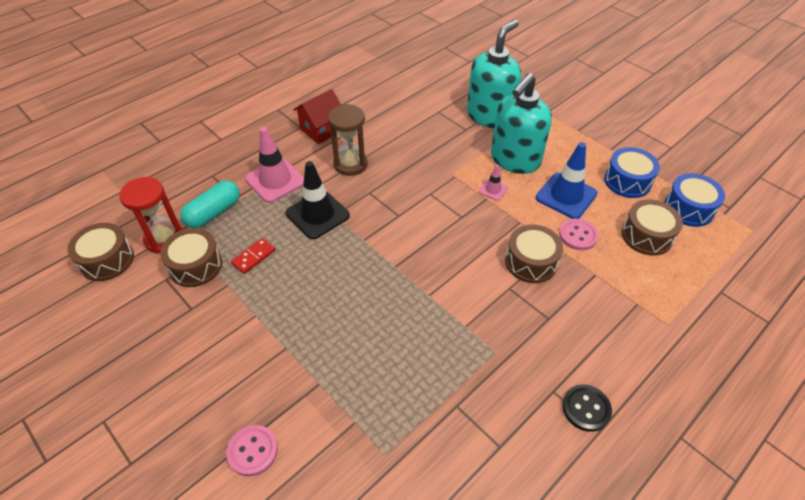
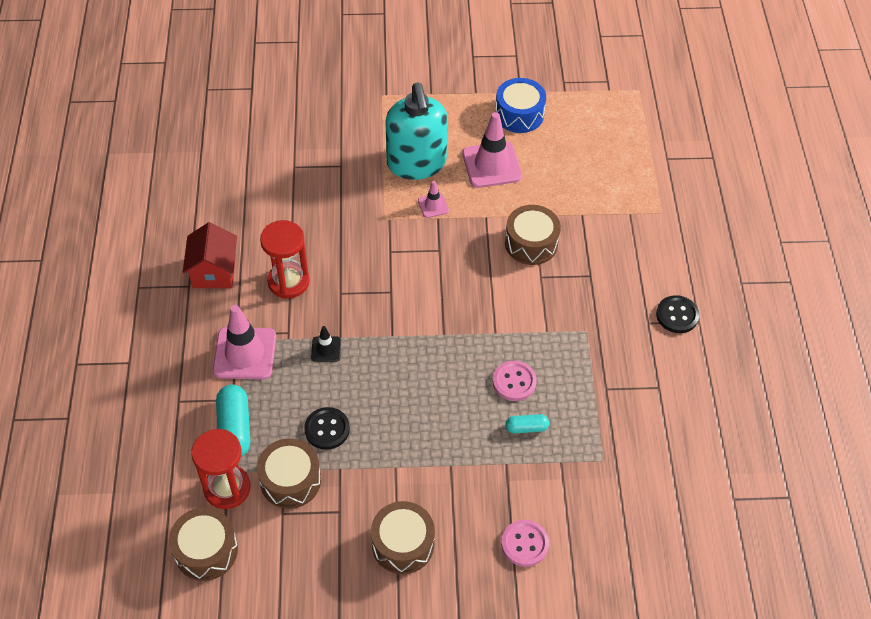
camera: 50 degrees left, 5 degrees up
red domino [231,238,276,274] -> black button [304,407,350,450]
black traffic cone [286,161,350,239] -> black traffic cone [311,326,341,362], size x0.49
brown hourglass [328,104,368,176] -> red hourglass [260,220,310,299]
turquoise soap dispenser [467,20,521,128] -> none
blue traffic cone [536,142,597,219] -> pink traffic cone [462,112,522,188]
pink button [559,219,599,250] -> pink button moved to [493,361,537,401]
brown drum [621,199,683,256] -> brown drum moved to [371,501,435,574]
blue drum [664,173,725,227] -> none
none -> turquoise capsule [505,414,549,434]

